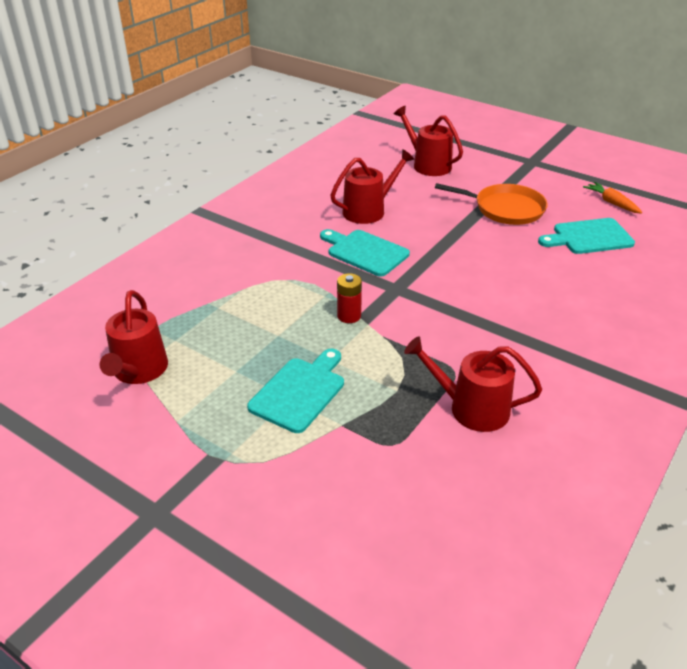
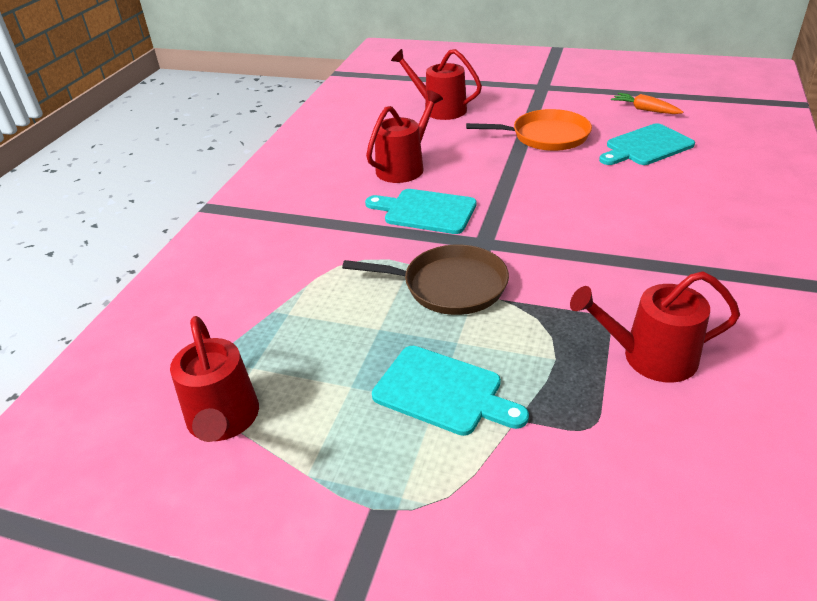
camera: 15 degrees left, 0 degrees up
turquoise cutting board [247,349,344,433] -> turquoise cutting board turned 105 degrees clockwise [372,346,529,436]
red battery [337,273,362,323] -> brown pan [342,245,509,315]

